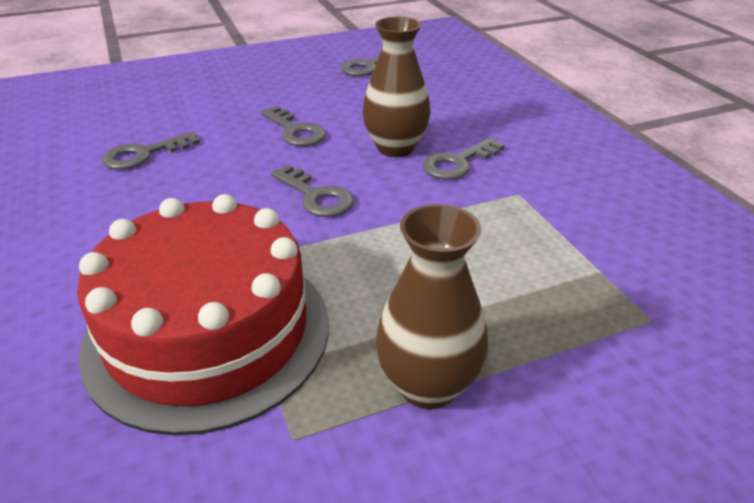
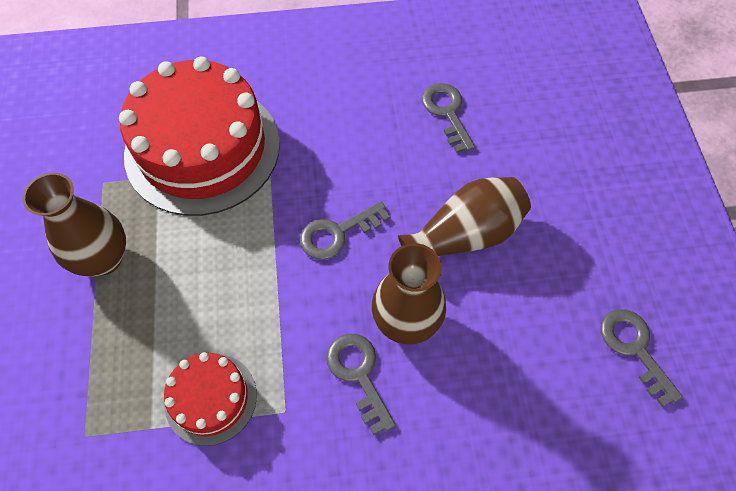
camera: 105 degrees right, 25 degrees up
grey key [261,106,326,146] -> brown vase [398,177,531,256]
none -> red cake [164,352,257,446]

